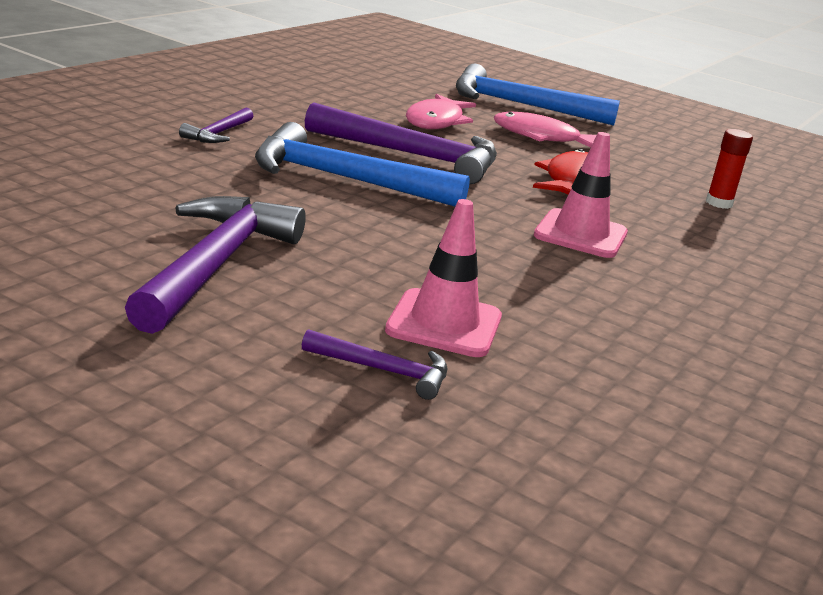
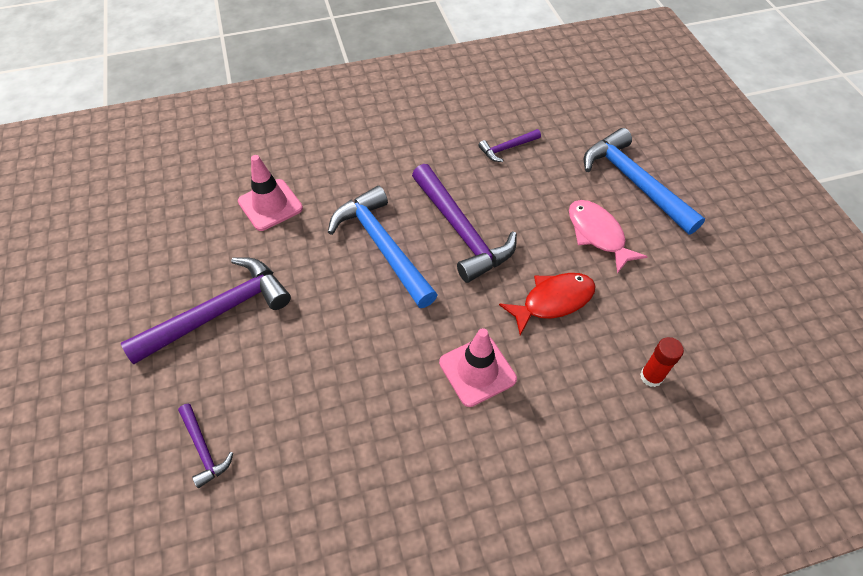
camera: 45 degrees right, 30 degrees up
purple hammer [179,108,253,143] -> purple hammer moved to [478,129,541,162]
pink traffic cone [385,199,502,357] -> pink traffic cone moved to [238,155,303,231]
pink fish [406,94,476,129] -> none

